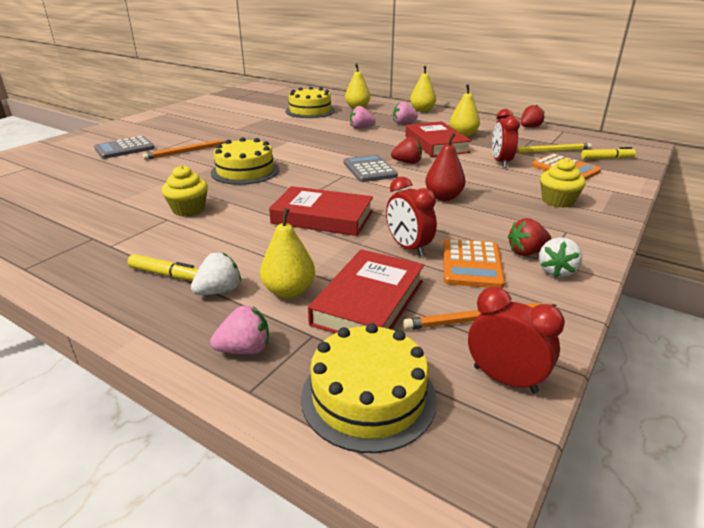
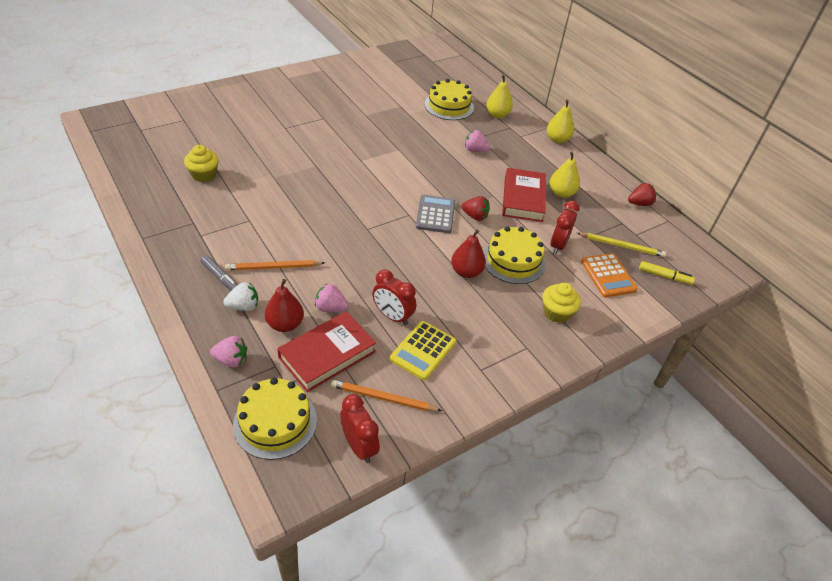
camera: 20 degrees right, 15 degrees up
grey calculator [94,136,155,159] -> none
yellow marker [127,254,198,281] -> grey marker [200,255,238,291]
orange pencil [142,140,226,160] -> orange pencil moved to [225,260,325,270]
yellow cupcake [162,165,208,217] -> yellow cupcake moved to [184,145,219,182]
yellow cake [211,137,279,185] -> yellow cake moved to [483,226,545,284]
yellow pear [260,208,315,299] -> red pear [265,279,304,332]
red book [269,186,373,236] -> none
red clock [386,177,437,257] -> red clock turned 45 degrees counterclockwise [372,270,416,325]
pink strawberry [393,102,418,124] -> pink strawberry moved to [315,283,349,312]
orange calculator [443,239,505,288] -> yellow calculator [390,321,456,380]
red strawberry [508,218,552,256] -> none
white strawberry [539,237,582,277] -> none

